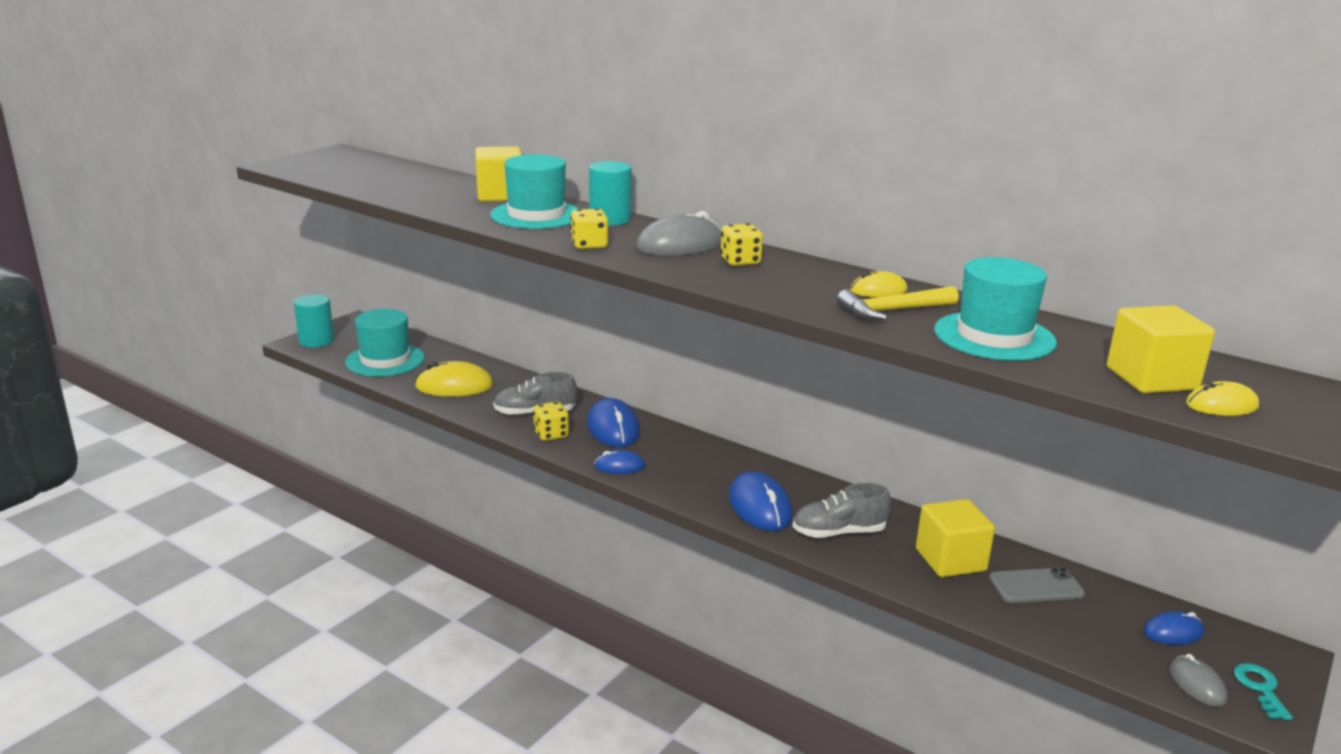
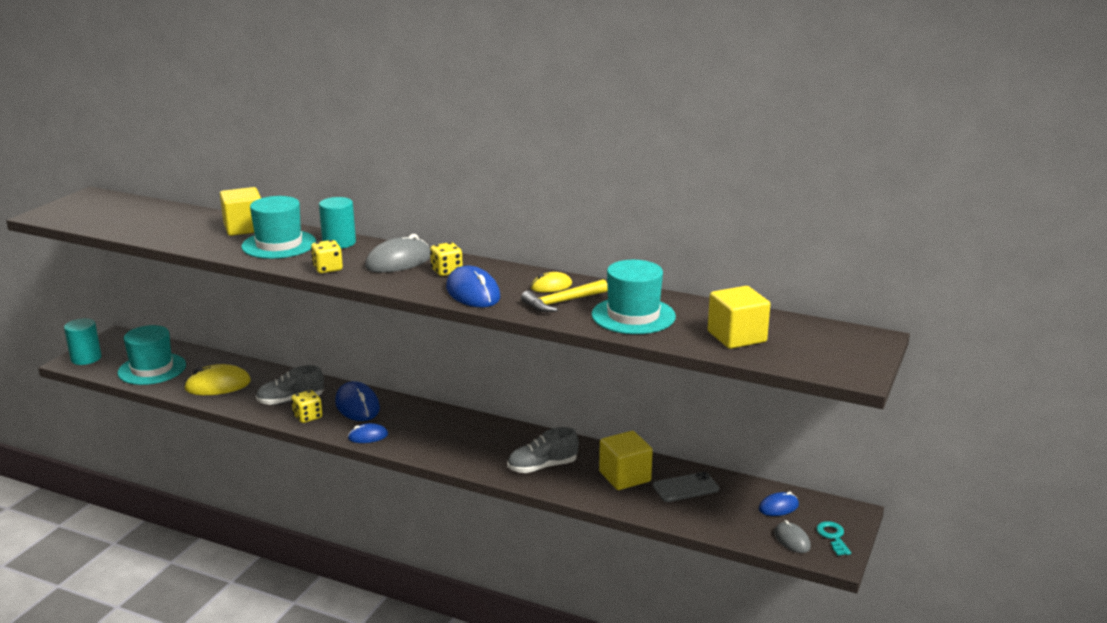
camera: 10 degrees left, 0 degrees up
blue mouse [728,471,793,531] -> blue mouse moved to [446,265,500,307]
yellow mouse [1186,381,1259,416] -> none

